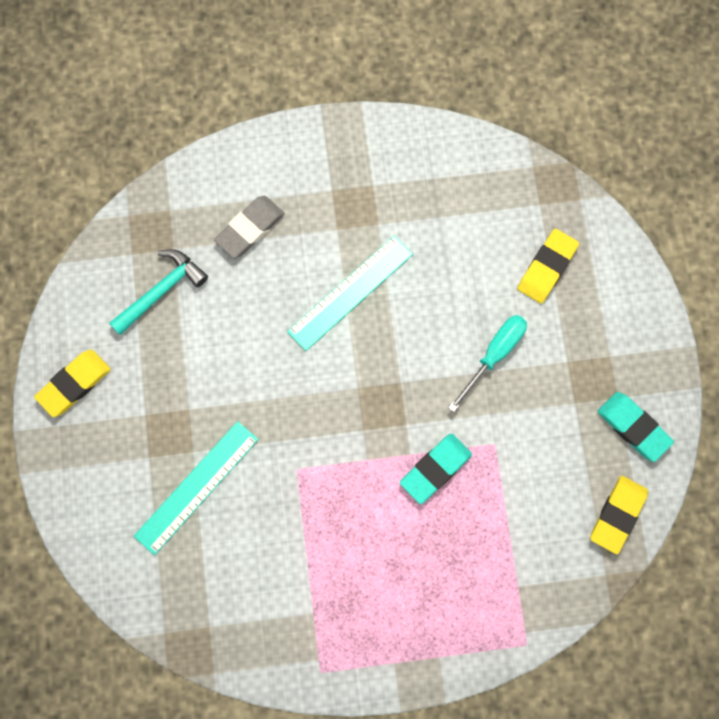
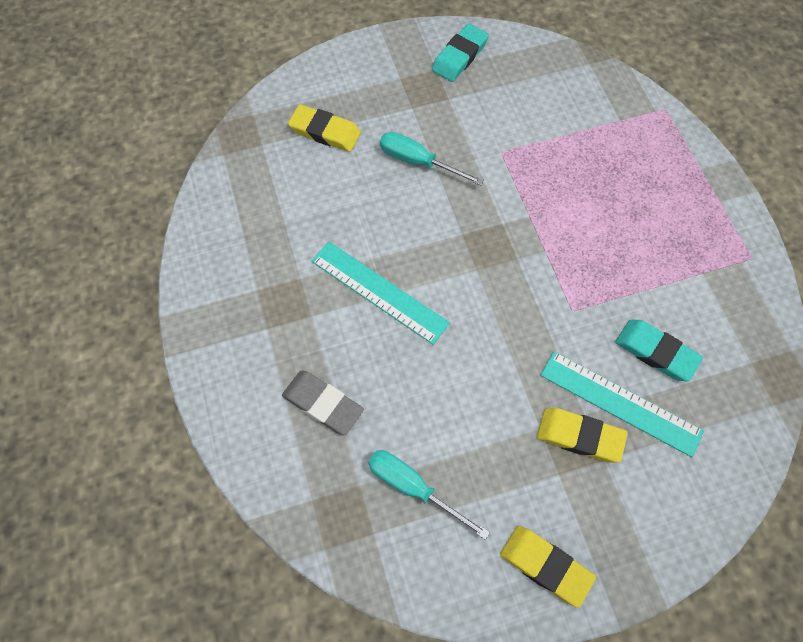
camera: 100 degrees left, 10 degrees down
turquoise hammer [109,249,208,335] -> turquoise screwdriver [368,450,490,540]
turquoise eraser [400,434,472,504] -> turquoise eraser moved to [615,320,703,381]
yellow eraser [590,476,648,554] -> yellow eraser moved to [537,408,628,463]

